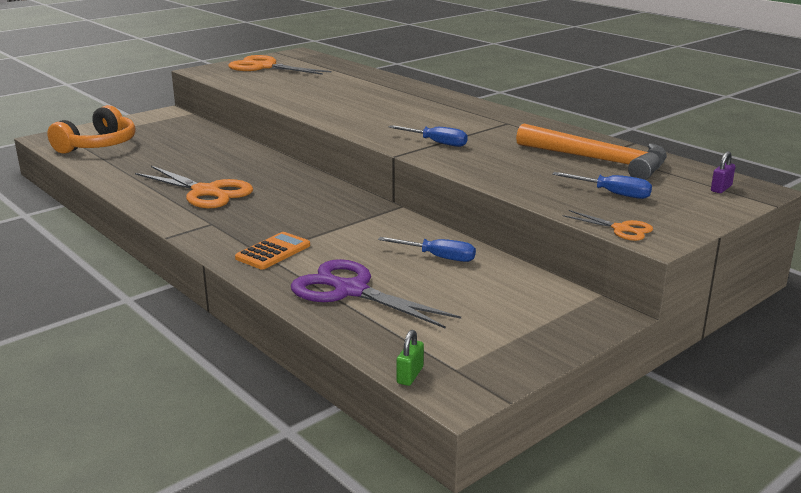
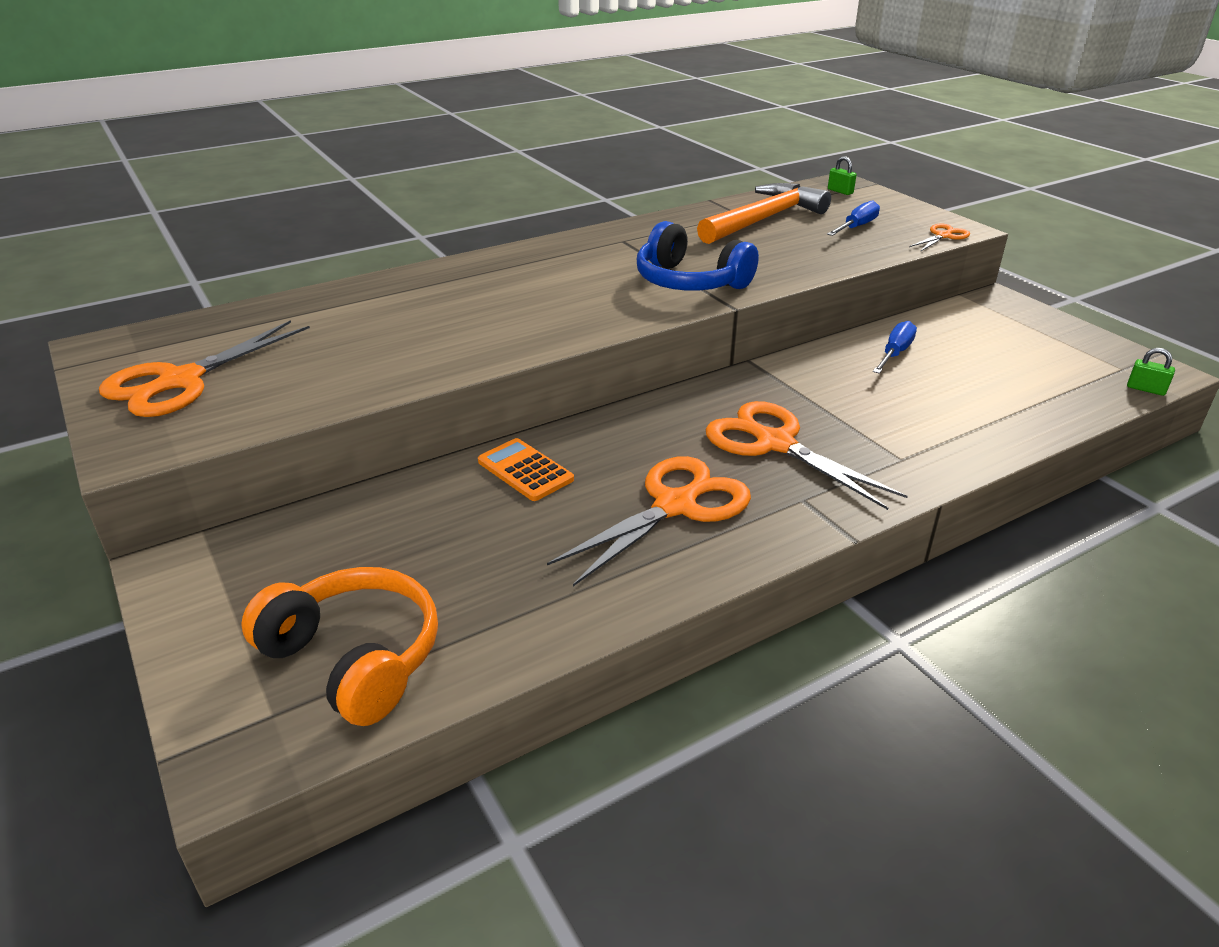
camera: 80 degrees left, 10 degrees up
orange calculator [235,232,310,269] -> orange calculator moved to [478,438,574,501]
purple scissors [291,259,461,329] -> none
blue screwdriver [389,125,468,147] -> blue headphones [637,221,759,291]
purple padlock [711,151,736,193] -> green padlock [828,156,856,195]
none -> orange scissors [706,401,908,510]

